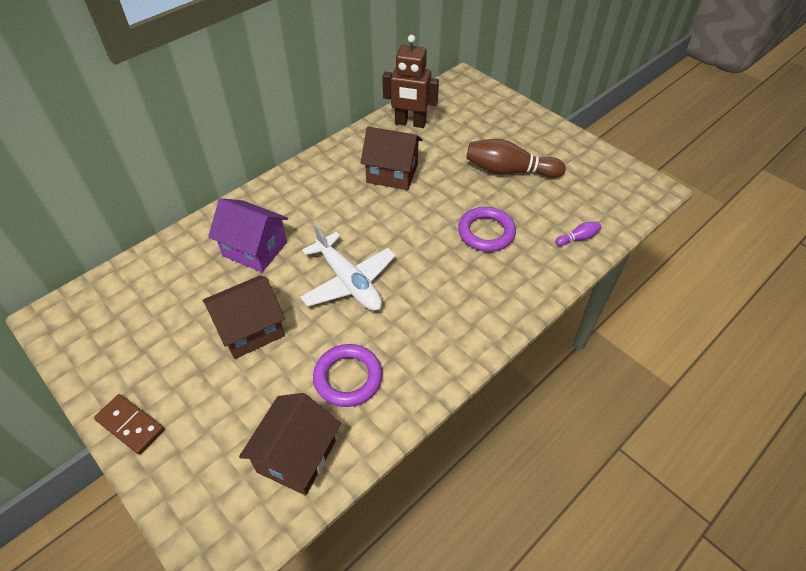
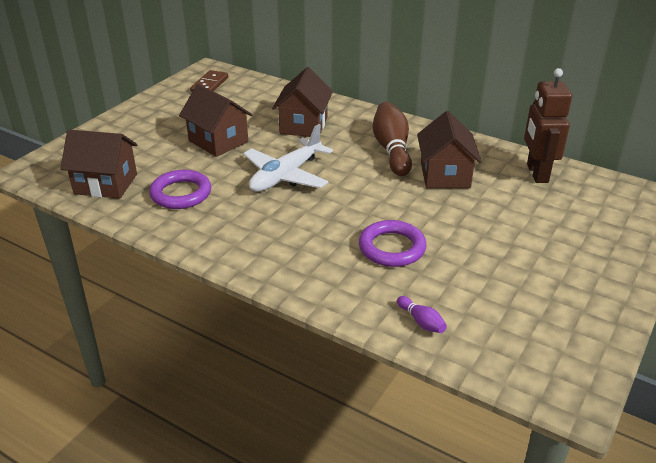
camera: 75 degrees right, 15 degrees down
brown domino [94,394,164,455] -> brown domino moved to [190,70,228,92]
purple house [208,198,288,272] -> brown house [272,67,333,137]
brown bowling pin [466,139,566,178] -> brown bowling pin moved to [373,102,412,176]

